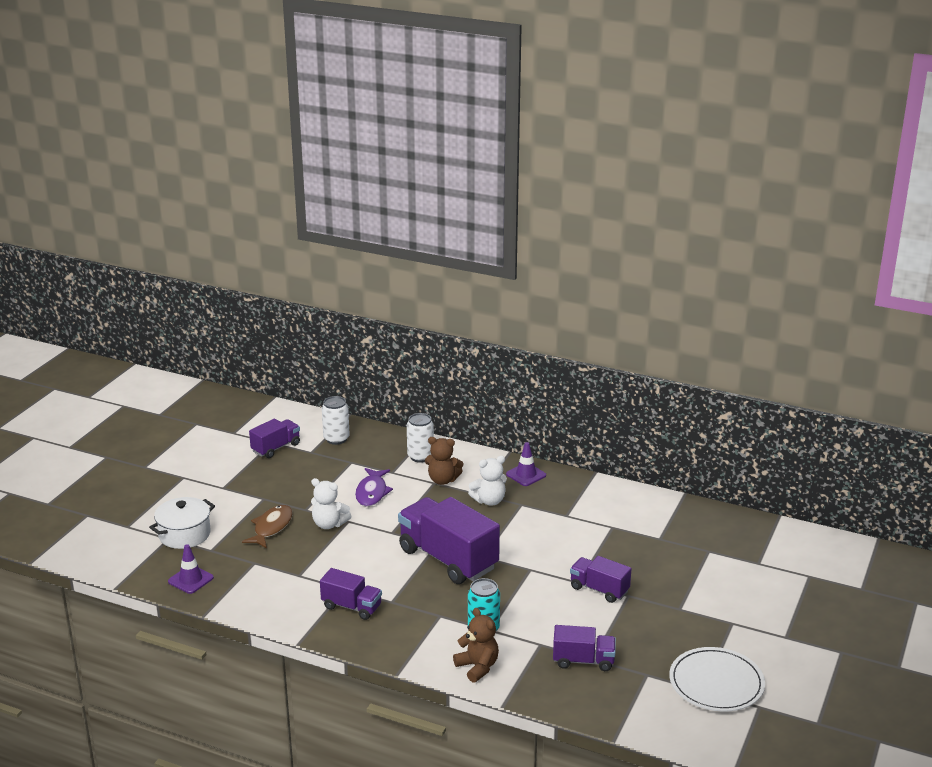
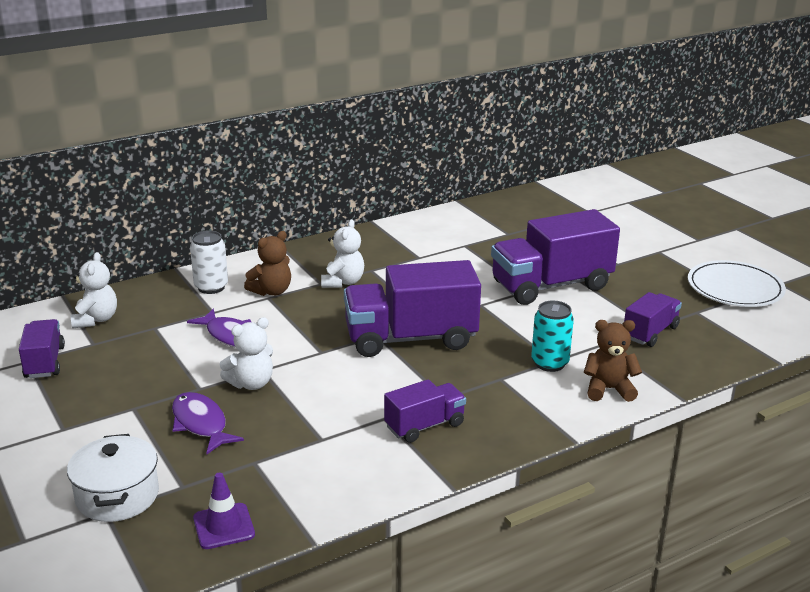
camera: 55 degrees left, 0 degrees up
brown fish [242,505,293,549] -> purple fish [172,392,244,454]
white can [322,396,350,445] -> white teddy bear [70,252,117,329]
purple traffic cone [506,442,546,486] -> none
purple truck [570,556,631,603] -> purple truck [491,209,620,305], size x1.88

